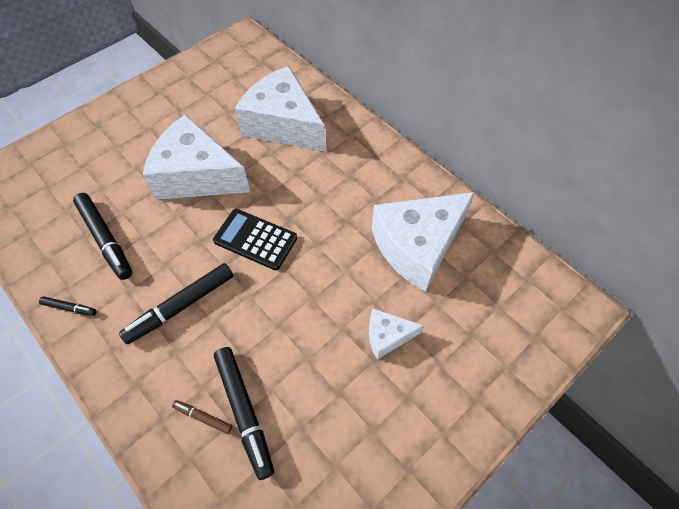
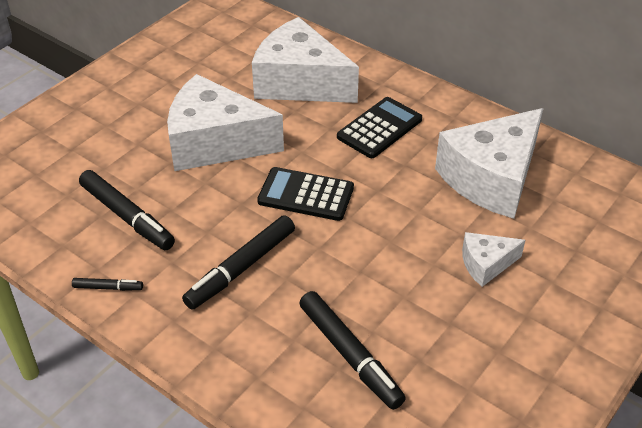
camera: 10 degrees left, 15 degrees down
brown marker [172,400,232,434] -> none
none -> black calculator [337,97,422,158]

